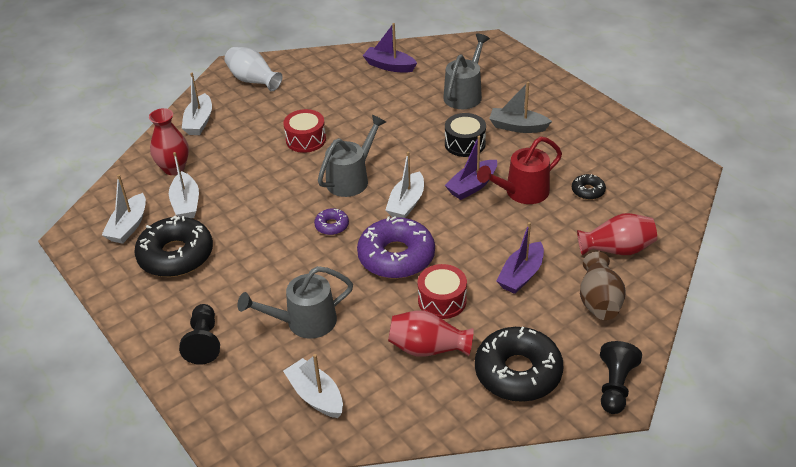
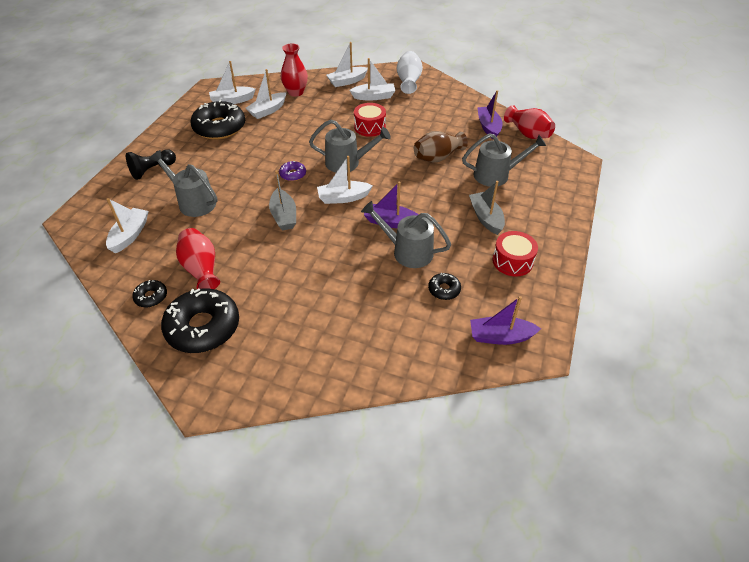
camera: 55 degrees right, 5 degrees up
purple donut [357,216,435,279] -> grey boat [269,170,296,230]
red drum [418,264,467,319] -> red drum moved to [493,231,538,277]
black drum [445,113,486,157] -> none
red watering can [477,137,562,204] -> grey watering can [361,201,451,268]
purple boat [497,222,544,294] -> purple boat moved to [470,296,541,345]
red vase [577,213,657,256] -> red vase moved to [504,105,555,139]
brown vase [580,252,625,320] -> brown vase moved to [414,131,468,162]
black pawn [600,341,642,414] -> none
none -> black donut [132,280,167,308]
none -> white boat [350,58,396,101]

